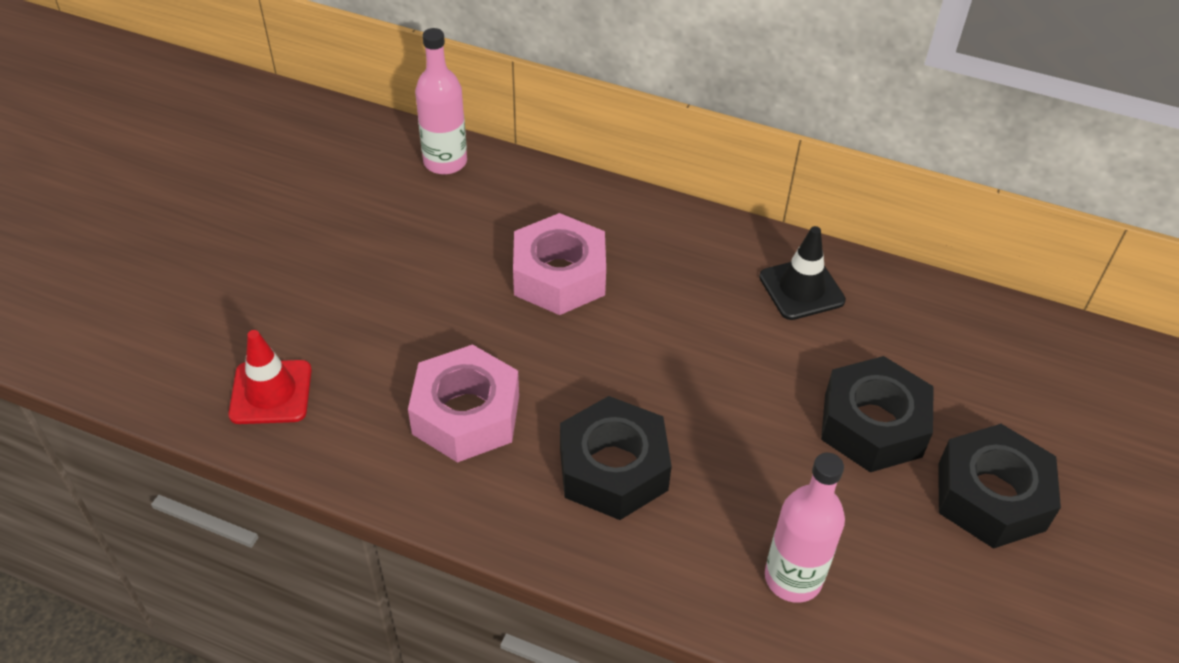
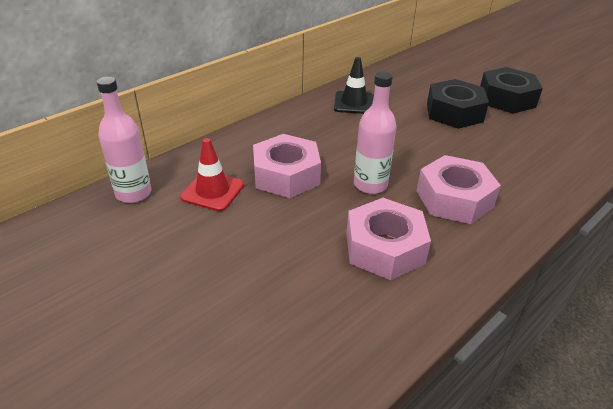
camera: 65 degrees left, 10 degrees down
red traffic cone [228,330,312,424] -> red traffic cone moved to [180,138,244,211]
black nut [560,396,672,520] -> pink nut [417,155,501,224]
pink bottle [765,453,845,603] -> pink bottle moved to [354,71,397,194]

